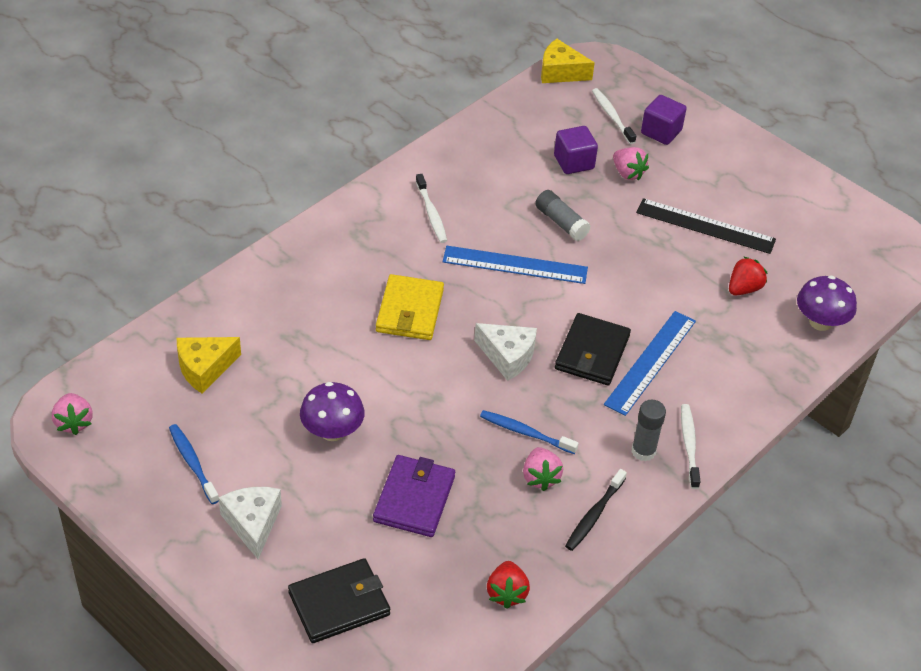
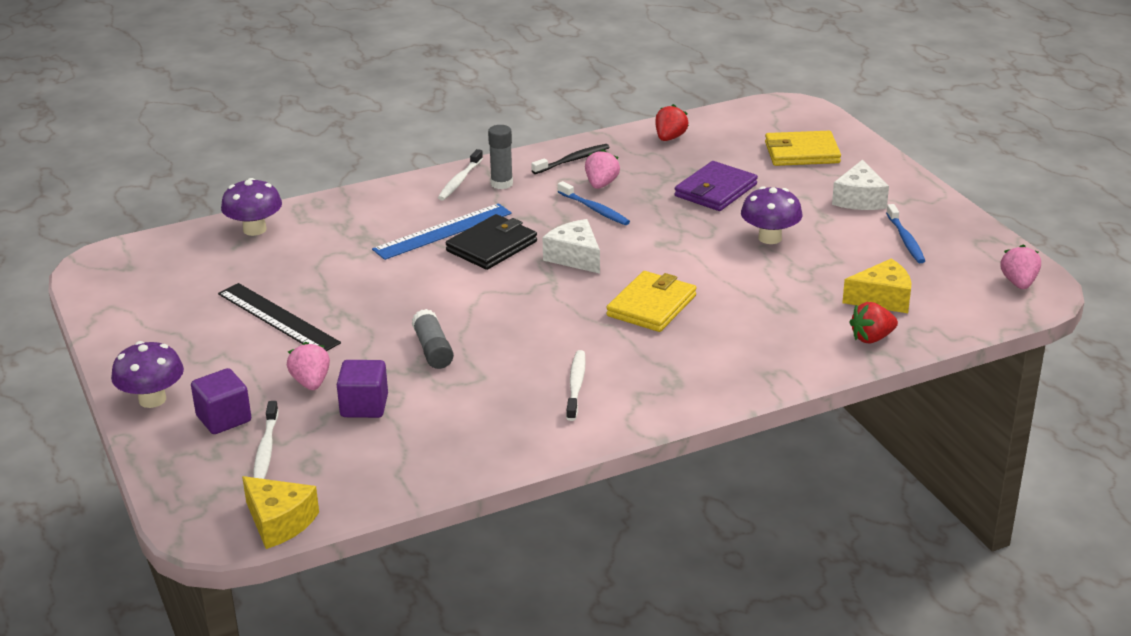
camera: 155 degrees left, 15 degrees down
black wallet [288,558,390,643] -> yellow wallet [765,131,841,166]
blue ruler [443,246,588,284] -> none
red strawberry [729,256,767,295] -> red strawberry moved to [849,302,898,343]
none -> purple mushroom [111,341,184,408]

